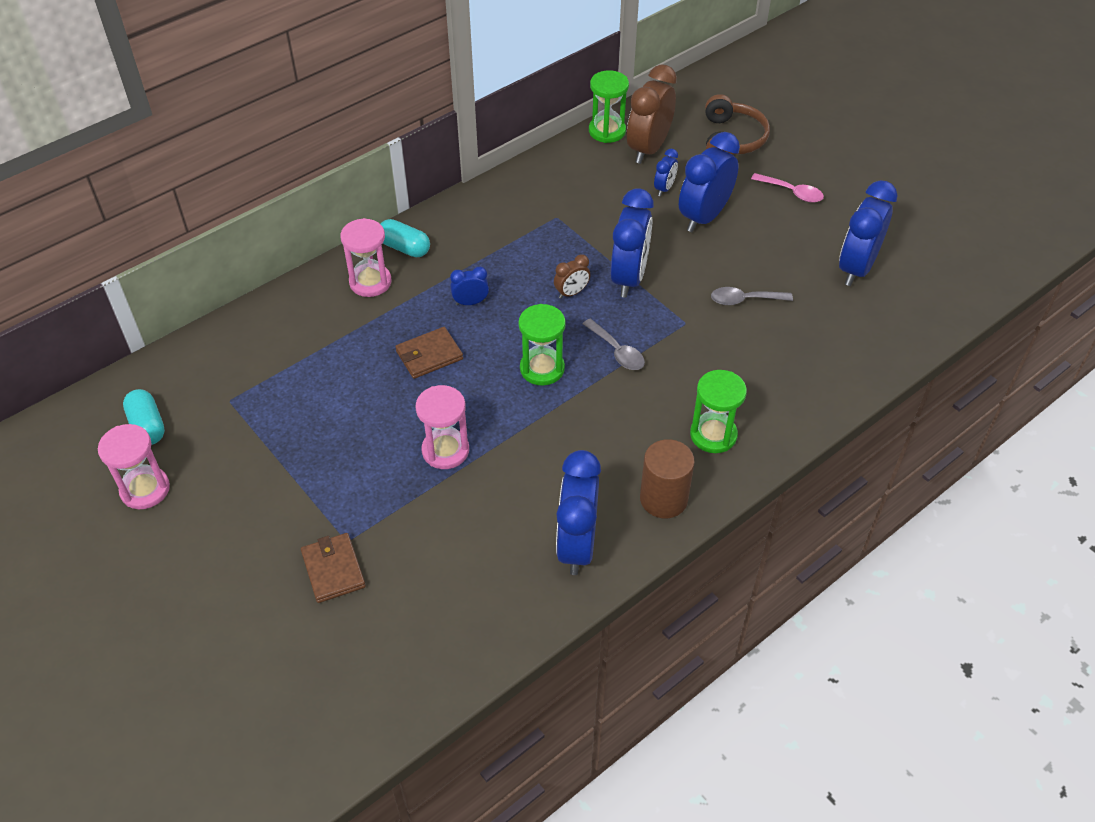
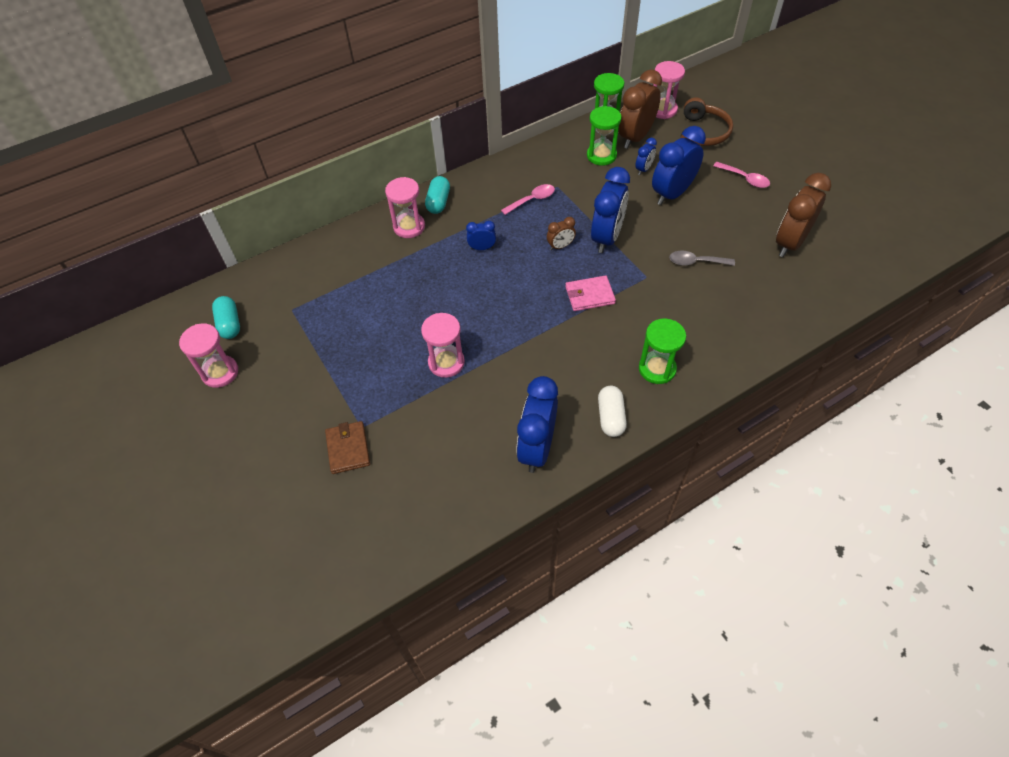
camera: 10 degrees right, 5 degrees up
turquoise capsule [380,219,430,257] -> turquoise capsule turned 60 degrees clockwise [425,176,450,214]
brown wallet [395,327,463,379] -> none
green hourglass [519,304,566,386] -> green hourglass moved to [587,106,622,166]
grey spoon [583,319,645,370] -> pink wallet [565,275,616,311]
brown cylinder [640,439,695,518] -> white capsule [598,386,627,437]
blue clock [839,180,898,286] -> brown clock [776,173,831,257]
none -> pink spoon [501,184,555,215]
none -> pink hourglass [653,61,685,119]

